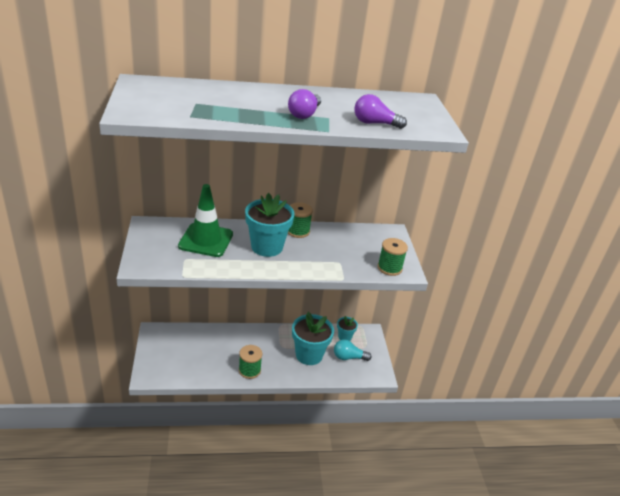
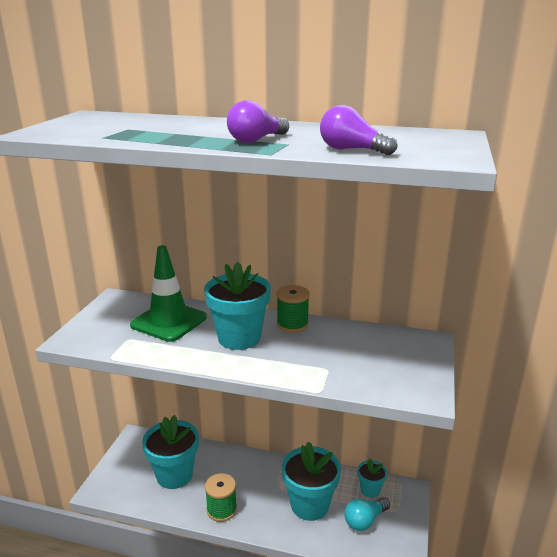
camera: 25 degrees right, 10 degrees down
turquoise light bulb [334,339,372,361] -> turquoise light bulb turned 60 degrees counterclockwise [344,497,390,531]
green spool [378,238,408,276] -> none
none -> turquoise flower pot [142,415,199,489]

